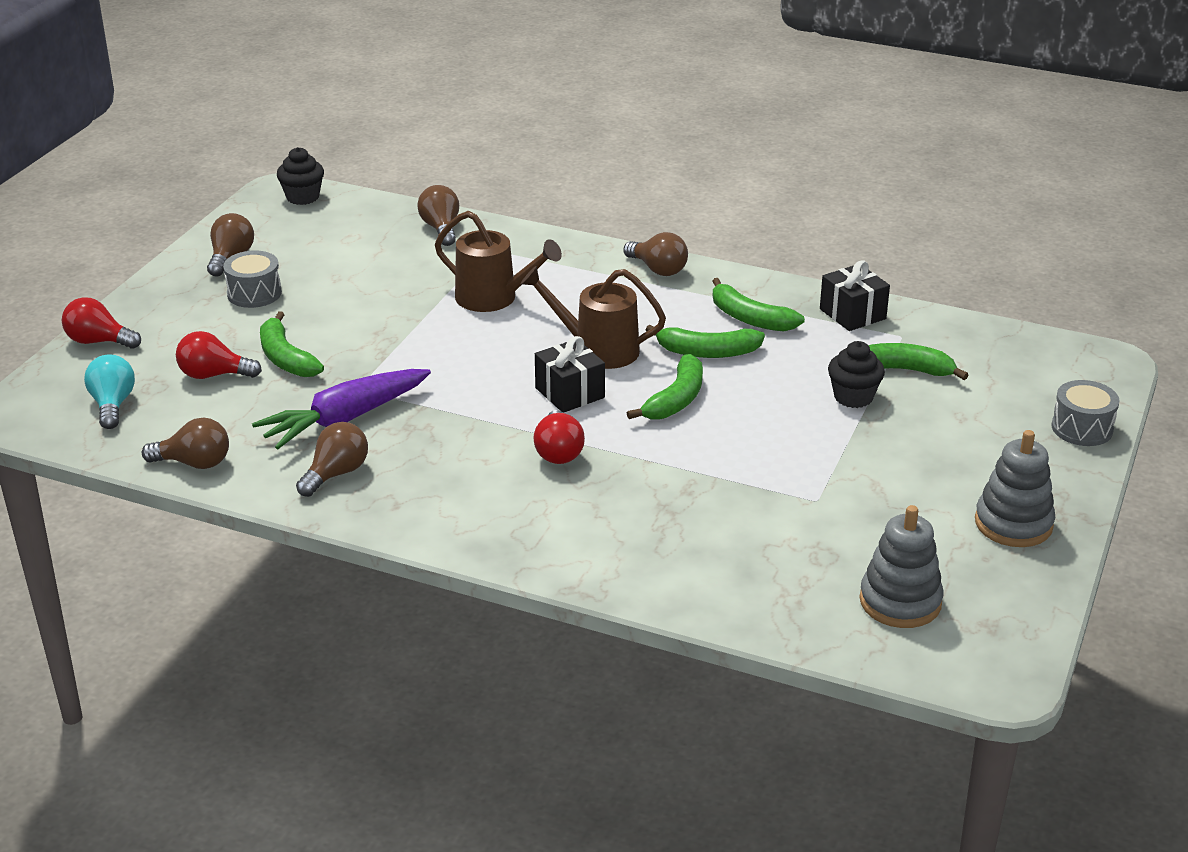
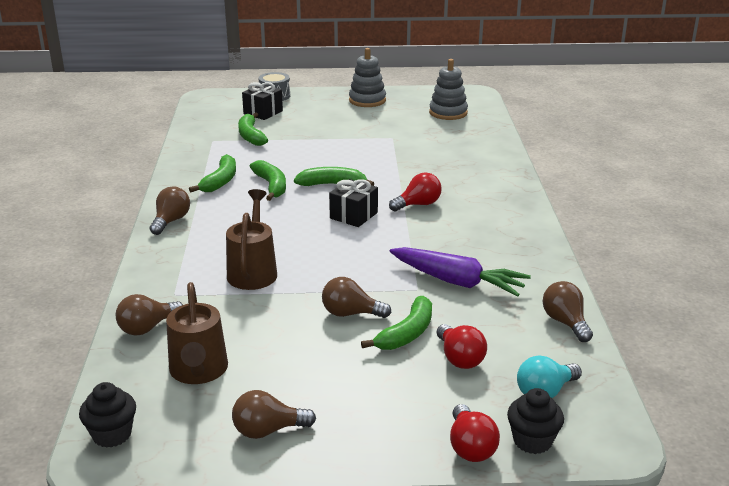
camera: 115 degrees left, 5 degrees down
grey drum [223,250,282,308] -> none
brown light bulb [296,422,368,497] -> brown light bulb moved to [322,277,391,318]
brown watering can [520,266,666,369] -> brown watering can moved to [166,282,228,384]
black gift [820,260,890,331] -> black gift moved to [242,82,283,120]
black cupcake [828,341,885,408] -> black cupcake moved to [507,388,564,454]

